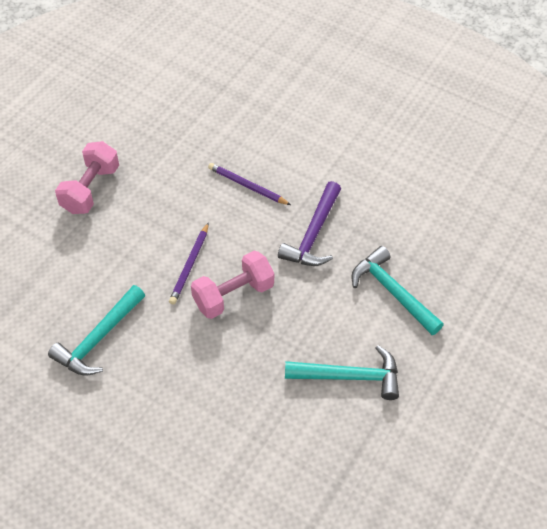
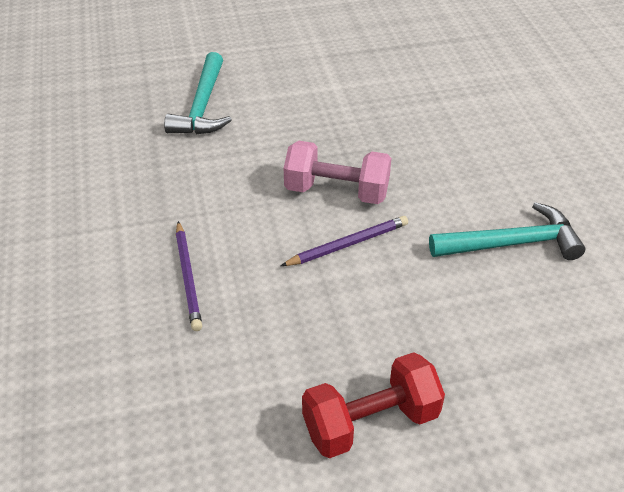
camera: 135 degrees left, 10 degrees down
pink dumbbell [55,141,119,214] -> red dumbbell [302,352,445,458]
purple hammer [278,181,341,266] -> none
turquoise hammer [285,345,399,400] -> none

